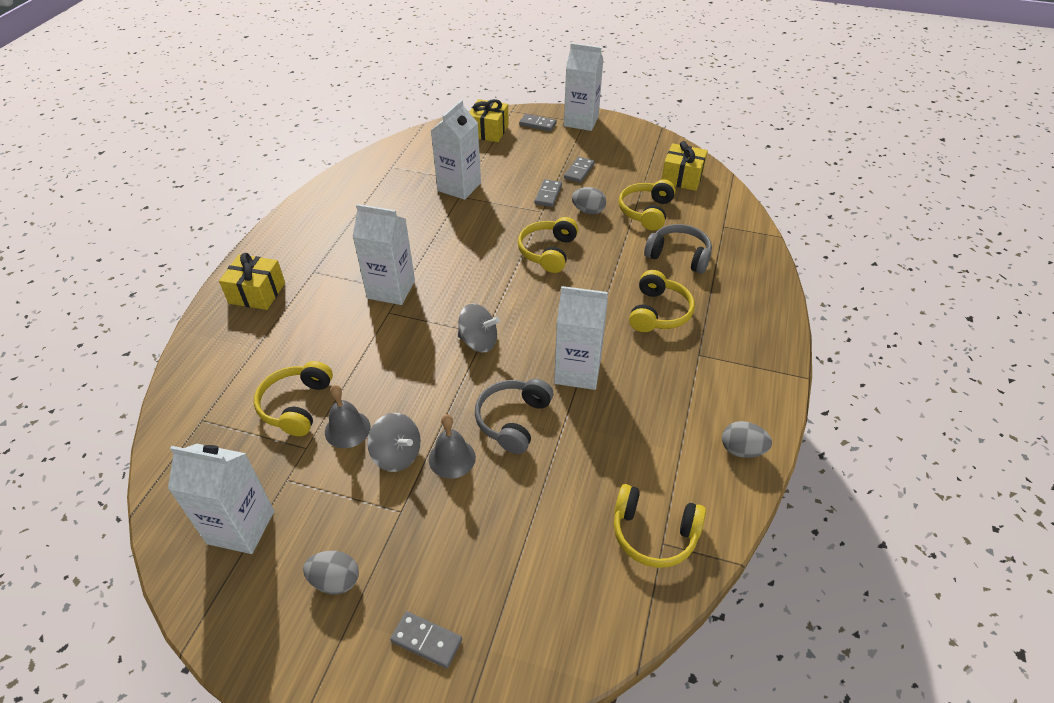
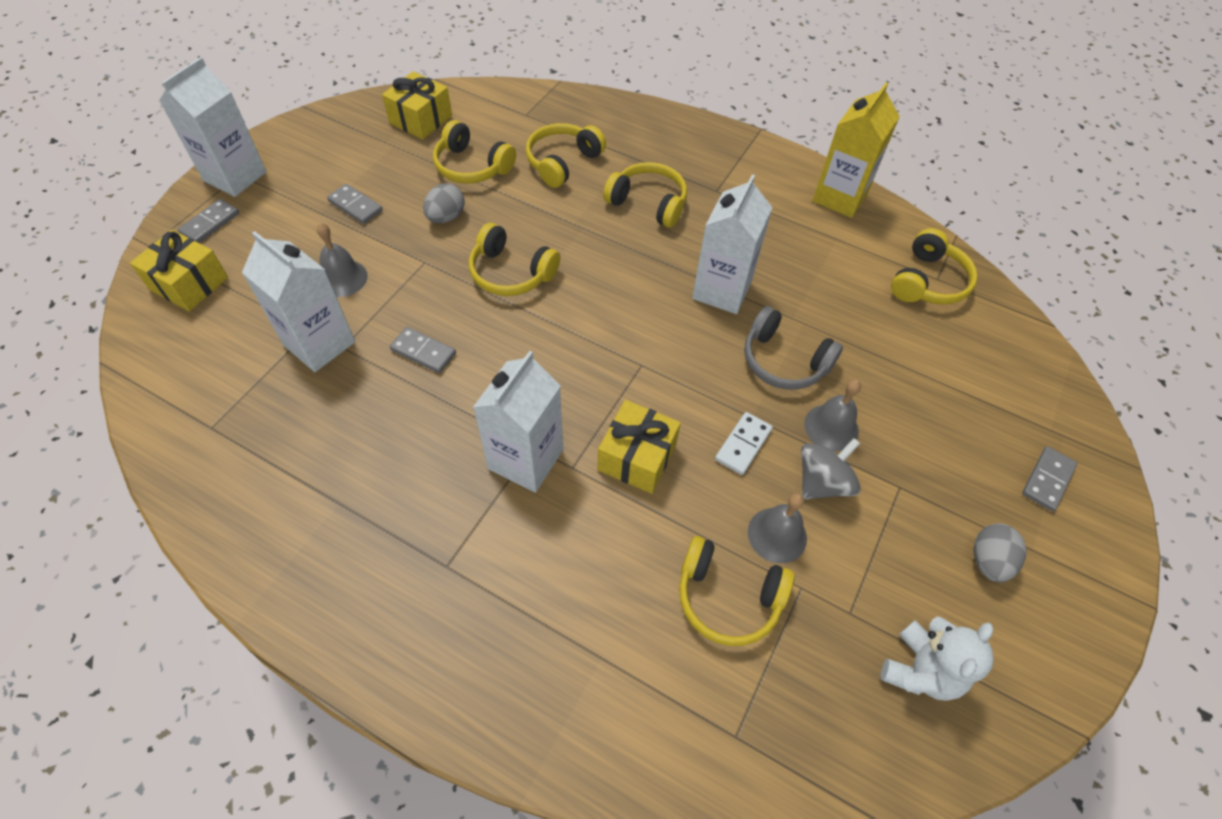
camera: 80 degrees left, 10 degrees up
white carton [168,444,274,554] -> white teddy bear [881,617,994,701]
yellow gift [219,253,285,310] -> yellow gift moved to [597,400,681,494]
grey spinning top [458,304,500,352] -> none
grey domino [535,179,562,207] -> grey domino moved to [390,327,456,373]
grey headphones [644,224,712,274] -> yellow headphones [526,123,606,188]
grey egg [722,421,772,458] -> yellow carton [812,83,900,218]
none -> grey bell [317,223,368,297]
none -> white domino [715,412,773,475]

